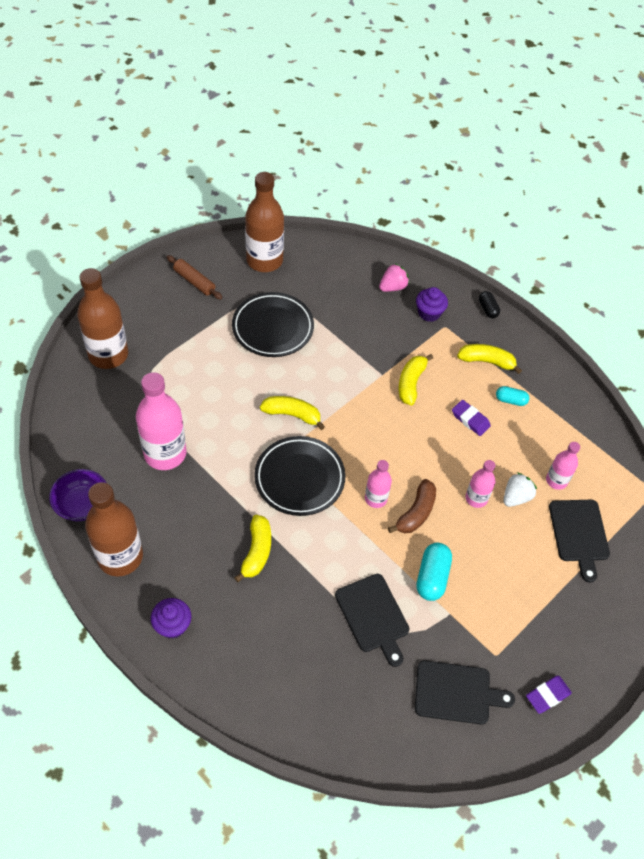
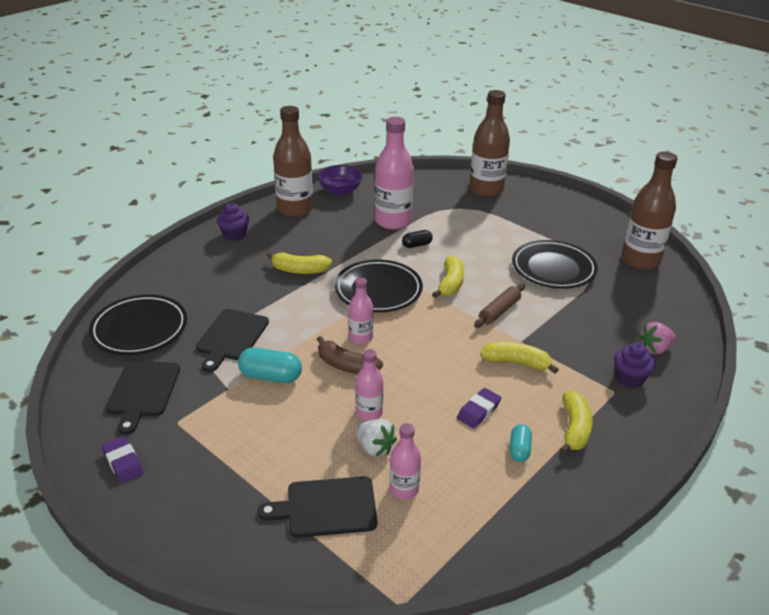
camera: 90 degrees right, 20 degrees down
brown rolling pin [167,255,222,300] -> brown rolling pin moved to [474,284,525,328]
black cutting board [335,574,410,667] -> black cutting board turned 45 degrees counterclockwise [196,309,269,372]
pink strawberry [379,263,409,292] -> pink strawberry turned 105 degrees clockwise [638,322,676,354]
black capsule [479,291,500,318] -> black capsule moved to [402,230,433,248]
none -> black plate [89,295,187,355]

